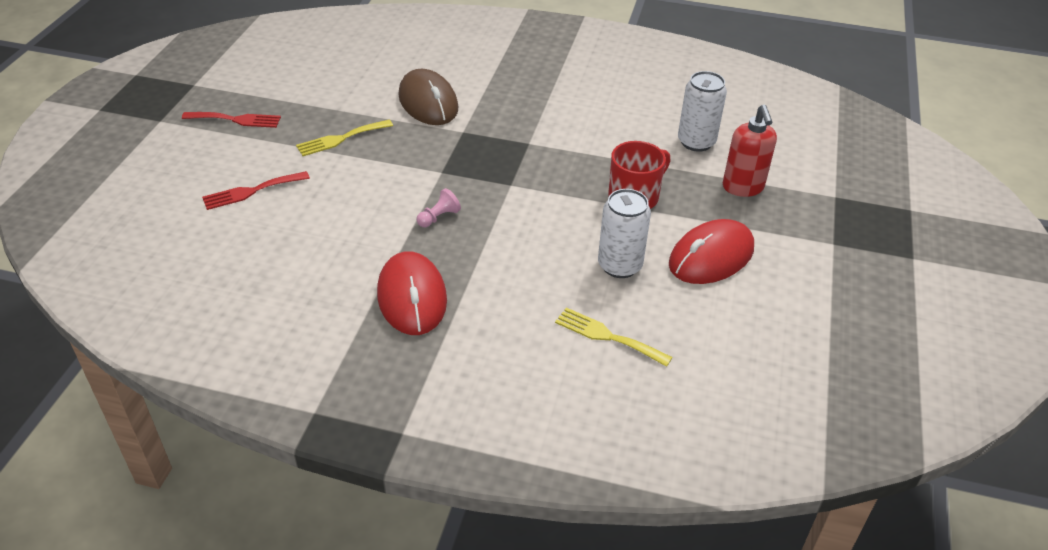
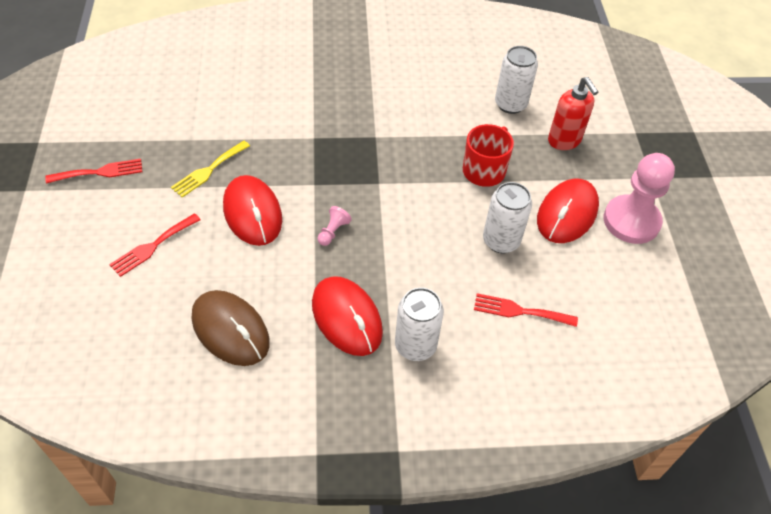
camera: 20 degrees left, 10 degrees up
brown mouse [398,69,459,125] -> brown mouse moved to [192,290,270,366]
yellow fork [555,308,673,367] -> red fork [474,293,578,327]
none -> red mouse [223,175,282,246]
none -> white can [395,287,444,361]
none -> pink pawn [604,153,675,244]

